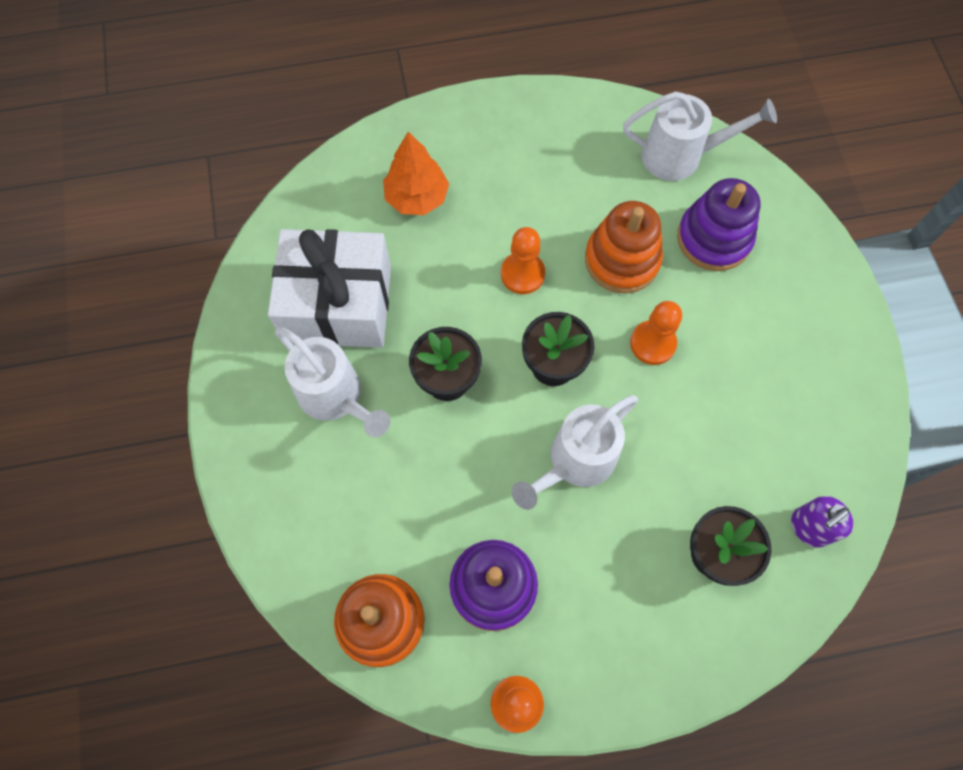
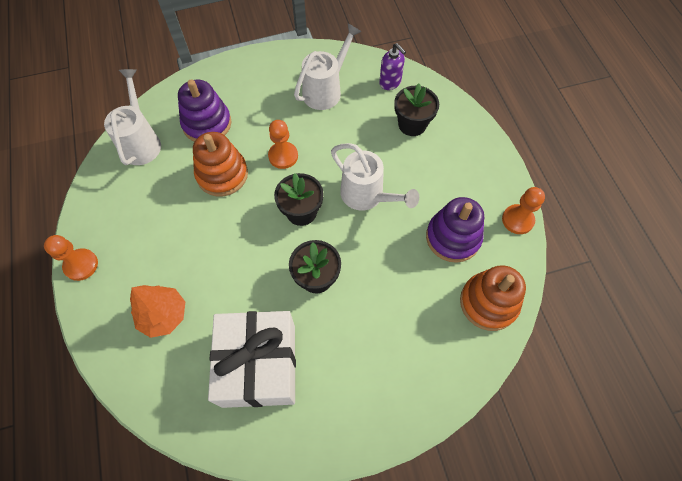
camera: 95 degrees left, 5 degrees down
white watering can [275,327,390,437] -> white watering can moved to [294,23,362,110]
orange pawn [501,227,545,294] -> orange pawn moved to [44,235,98,281]

